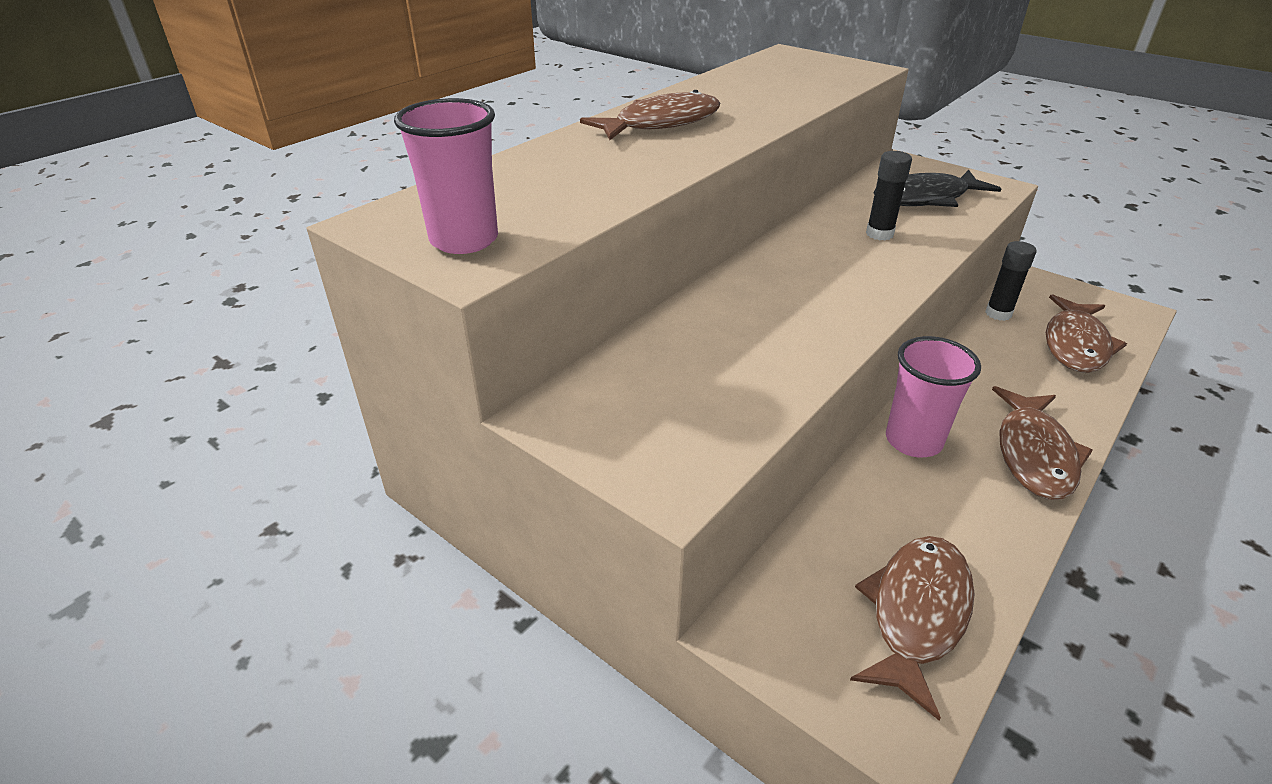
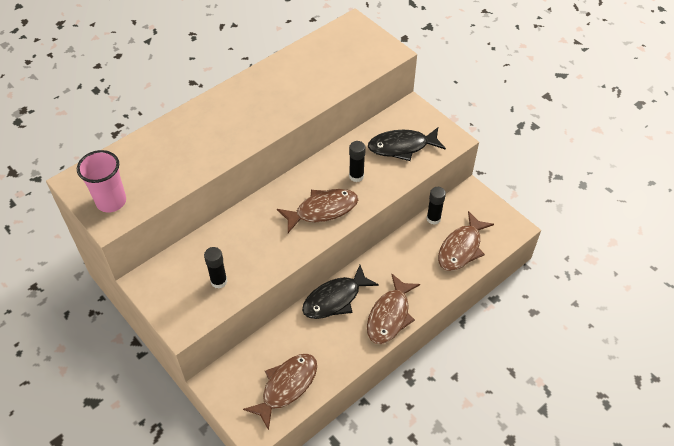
camera: 10 degrees right, 15 degrees up
brown fish [580,90,720,140] -> brown fish moved to [277,189,358,233]
pink cup [886,336,981,457] -> black fish [302,265,379,319]
none -> black glue stick [204,247,227,289]

